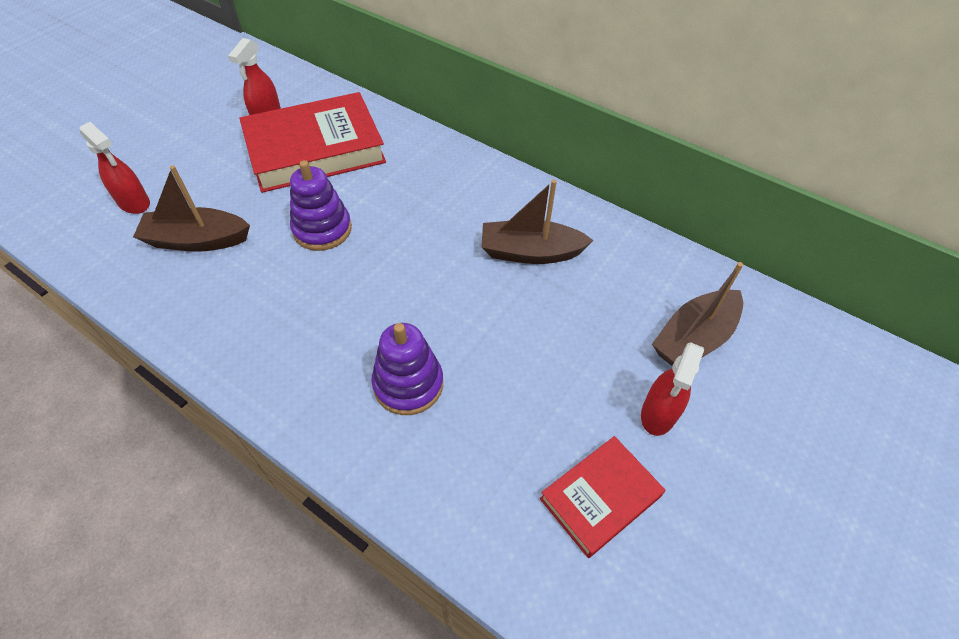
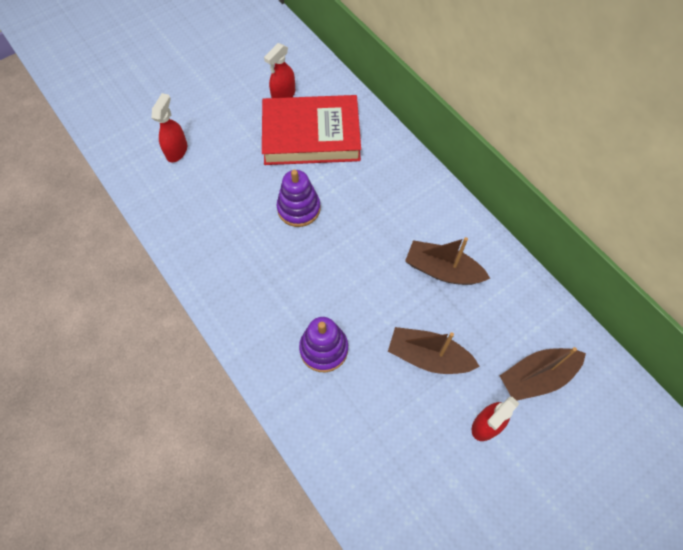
camera: 20 degrees right, 10 degrees up
red spray bottle [80,122,150,214] -> red spray bottle turned 135 degrees counterclockwise [151,93,187,162]
brown boat [133,165,250,252] -> brown boat moved to [388,327,480,374]
red book [540,436,665,558] -> none

